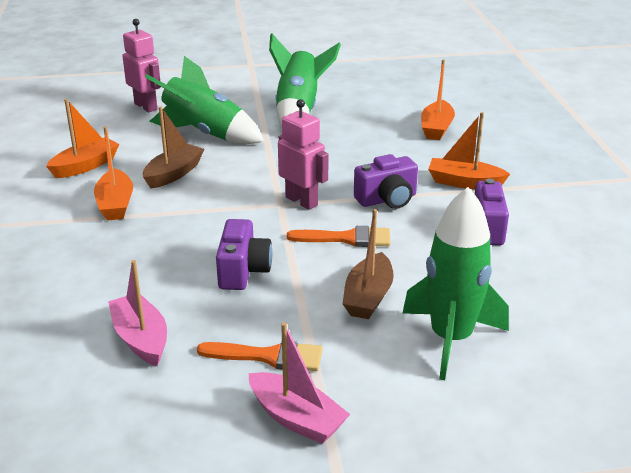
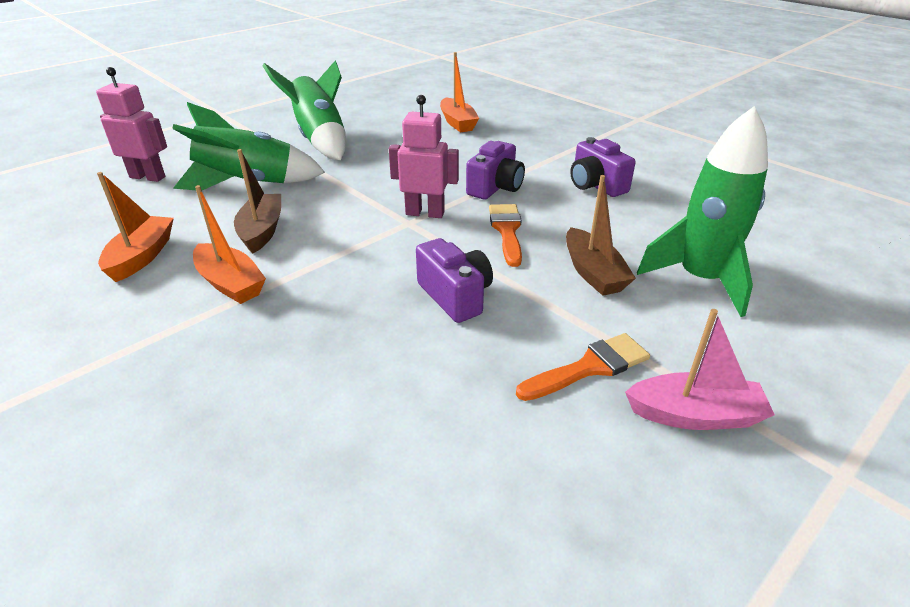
camera: 35 degrees left, 5 degrees up
pink boat [108,260,167,366] -> none
orange brush [287,226,391,247] -> orange brush turned 60 degrees counterclockwise [489,204,522,267]
orange boat [428,112,510,189] -> none

